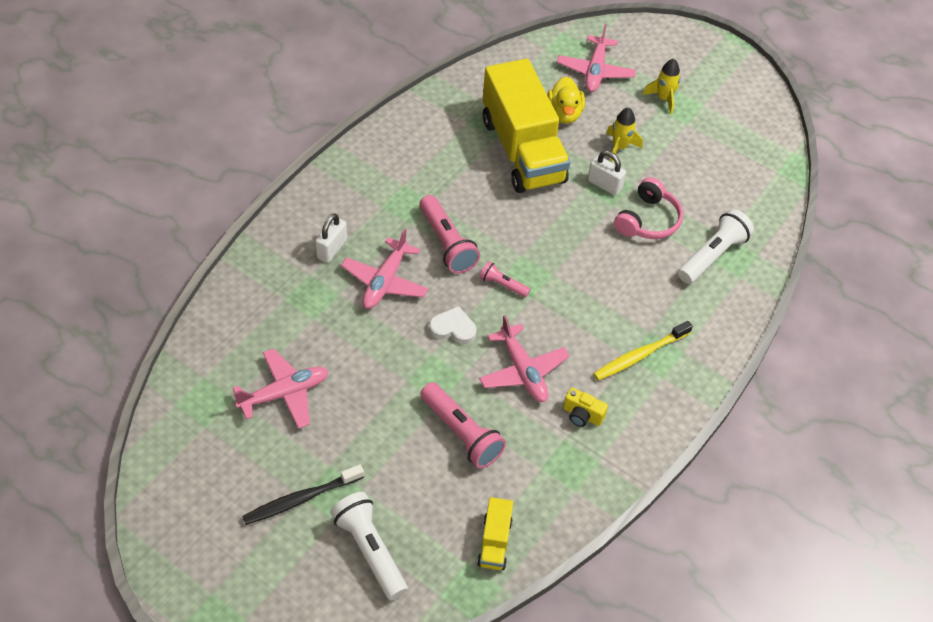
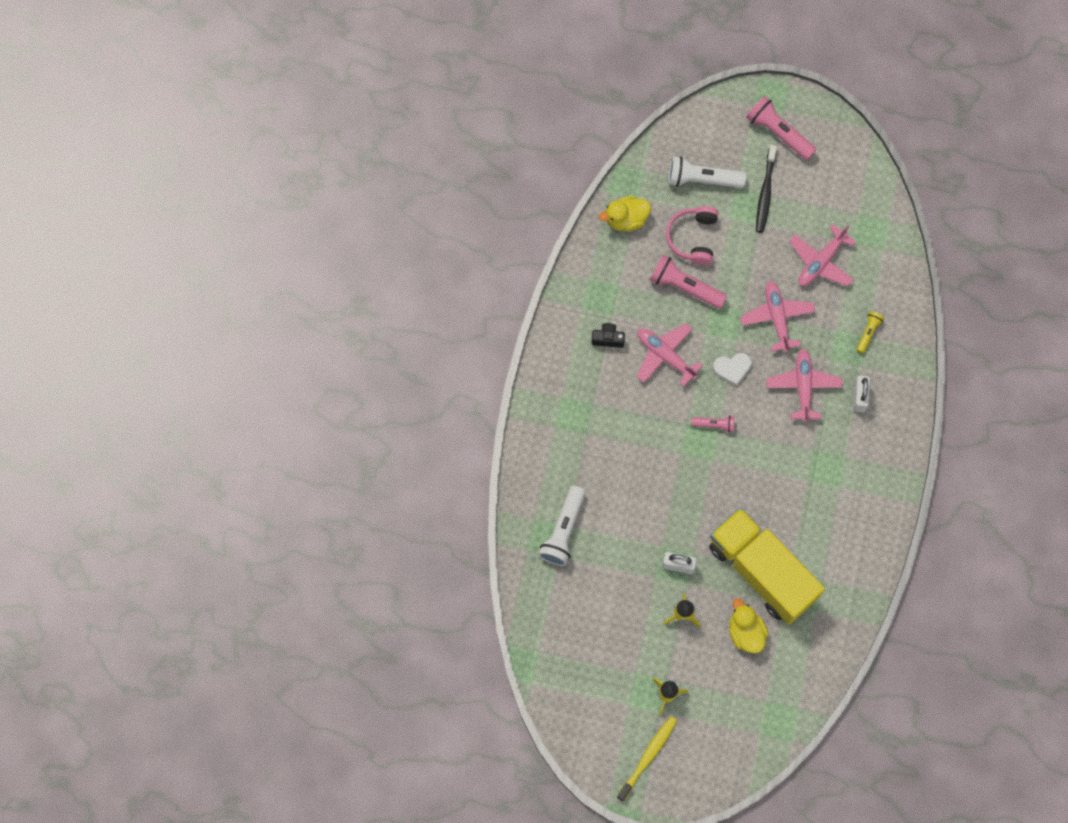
camera: 160 degrees right, 20 degrees up
black toothbrush [242,464,364,525] -> black toothbrush turned 150 degrees clockwise [756,145,777,233]
white flashlight [330,492,408,600] -> white flashlight turned 150 degrees clockwise [668,156,746,188]
pink flashlight [419,195,480,274] -> pink flashlight moved to [746,96,817,160]
yellow truck [477,497,513,570] -> yellow duck [599,196,651,231]
pink plane [557,24,636,92] -> pink plane moved to [740,281,815,352]
yellow camera [563,388,608,427] -> black camera [592,323,625,348]
yellow toothbrush [593,321,693,381] -> yellow toothbrush moved to [617,716,677,801]
pink headphones [614,177,683,239] -> pink headphones moved to [666,206,718,265]
none -> yellow flashlight [856,311,884,354]

